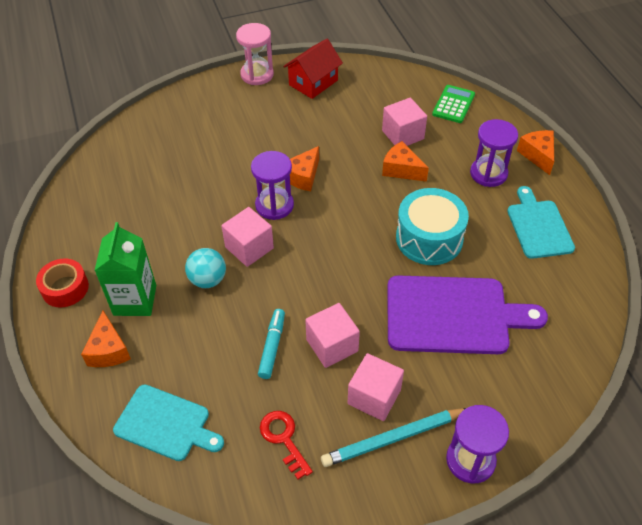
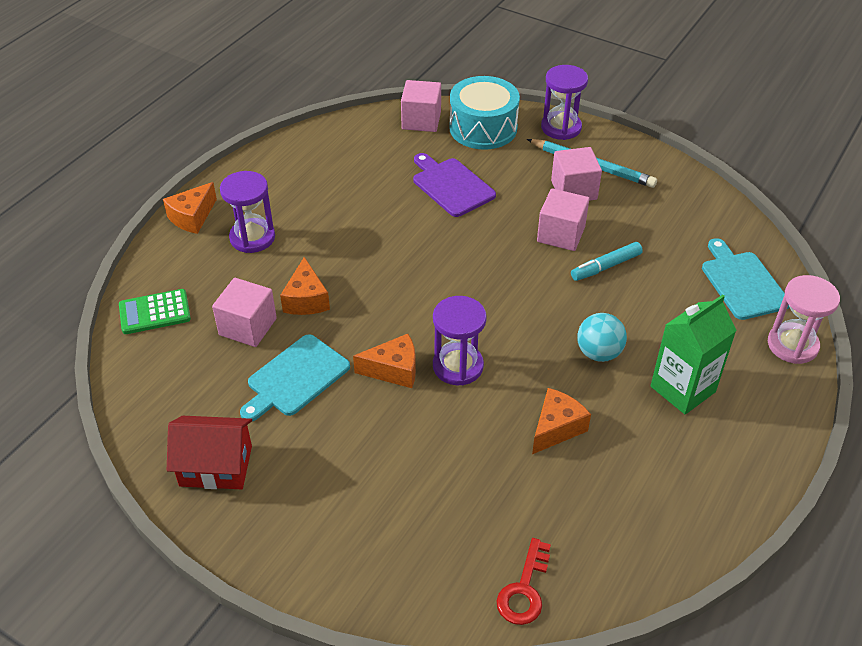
camera: 130 degrees left, 5 degrees down
red tape [36,258,89,308] -> none
orange cheese [81,311,131,367] -> orange cheese moved to [532,388,591,454]
pink cube [221,207,274,267] -> pink cube moved to [401,80,441,132]
pink hourglass [236,23,274,85] -> pink hourglass moved to [768,275,840,364]
red key [260,411,313,479] -> red key moved to [496,538,551,625]
purple cutting board [387,275,548,354] -> purple cutting board [413,153,496,217], size x0.63
turquoise drum [396,188,469,265] -> turquoise drum moved to [449,76,520,150]
turquoise cutting board [507,186,575,259] -> turquoise cutting board moved to [240,334,350,421]

